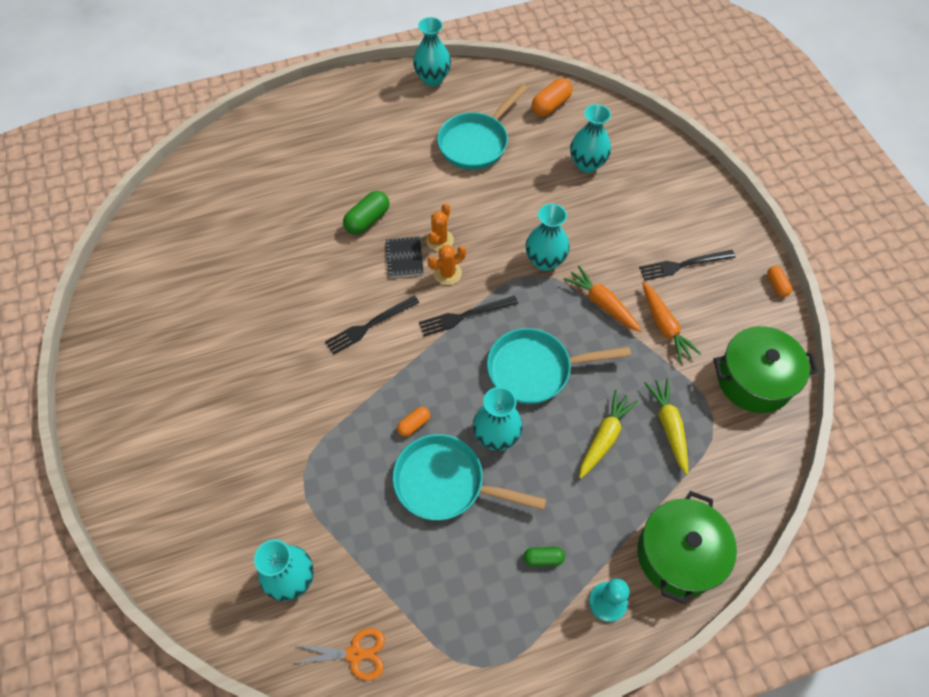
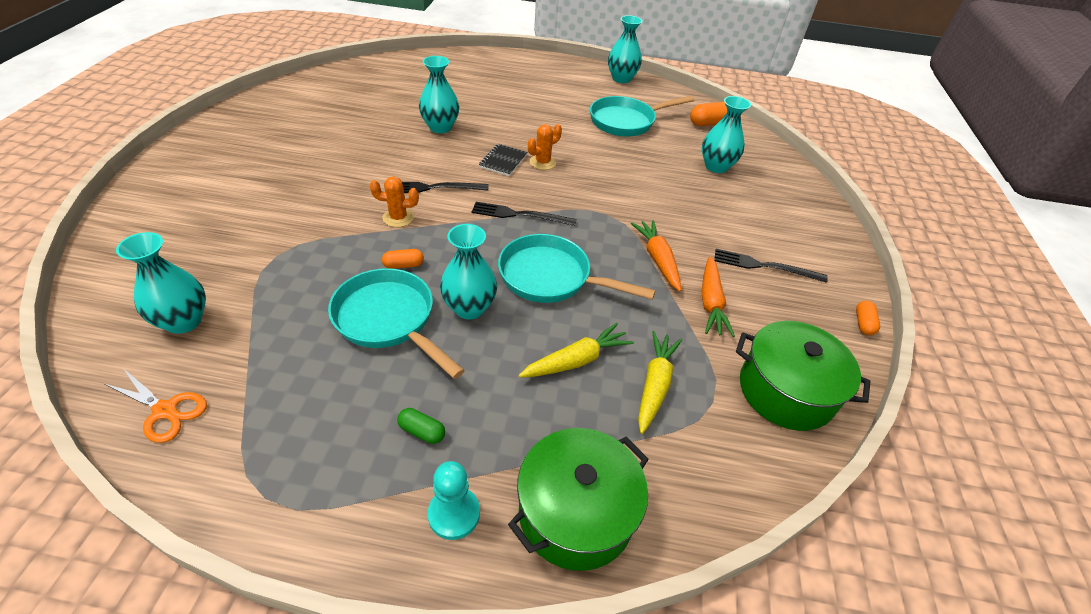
camera: 25 degrees right, 15 degrees down
green capsule [343,191,389,235] -> none
orange cactus [428,245,466,285] -> orange cactus moved to [370,177,419,227]
turquoise vase [526,204,570,271] -> turquoise vase moved to [419,56,459,133]

